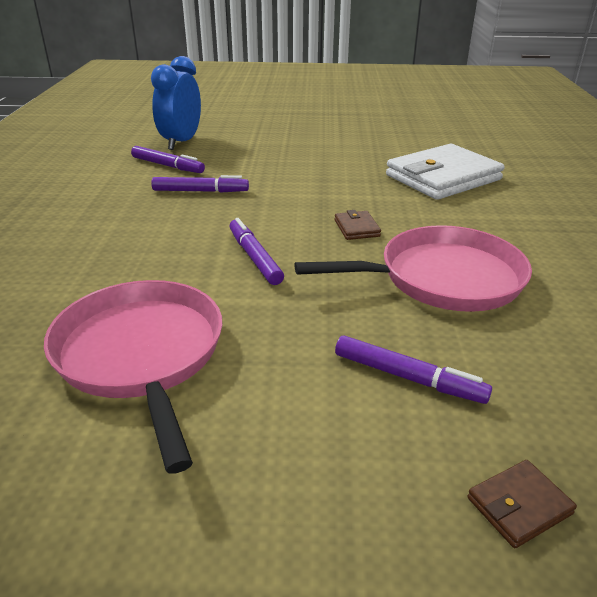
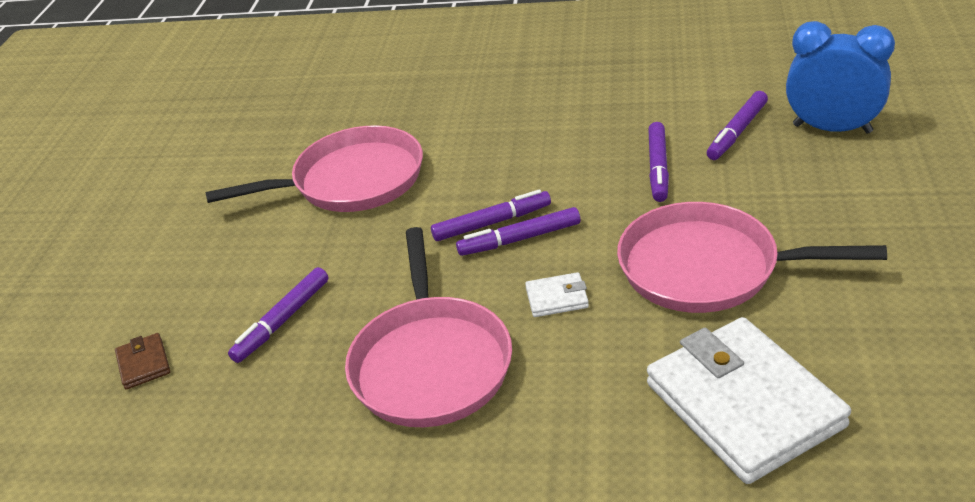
camera: 100 degrees right, 5 degrees up
brown wallet [335,210,381,240] -> white wallet [525,272,589,317]
none -> purple marker [456,207,580,256]
none -> pink pan [617,202,887,313]

